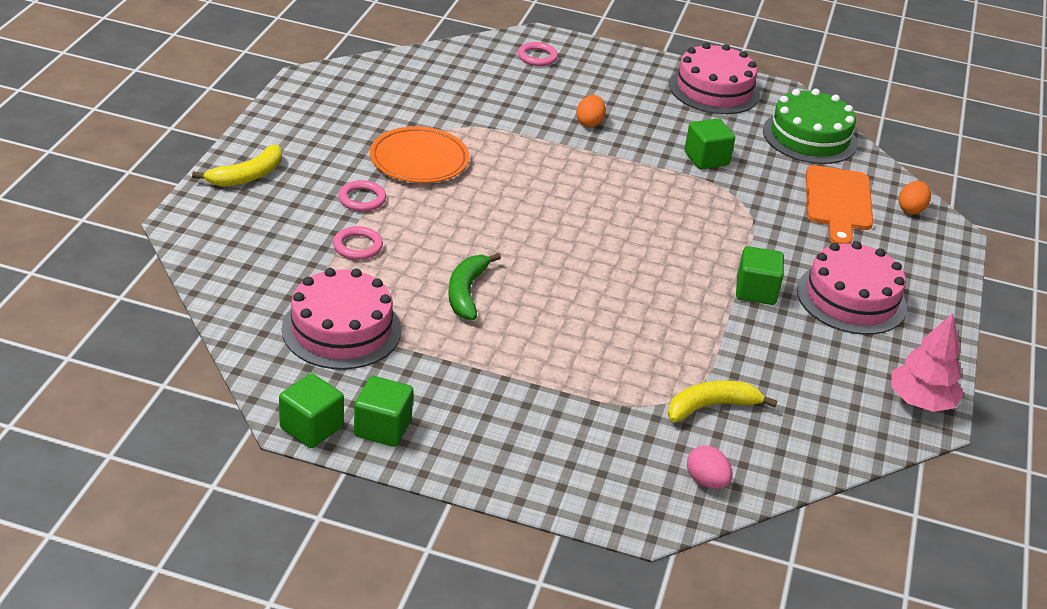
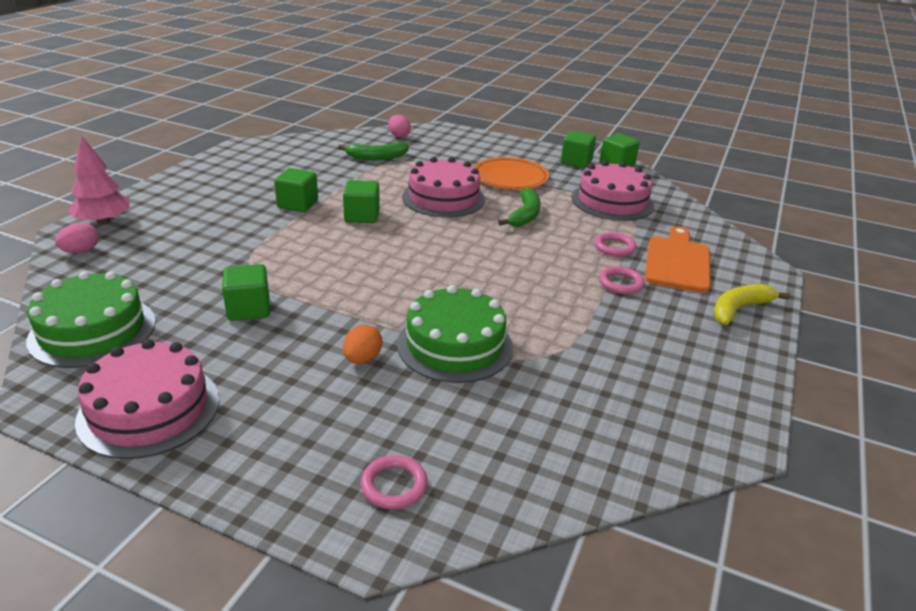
camera: 170 degrees left, 5 degrees down
orange plate [370,126,469,183] -> orange plate moved to [474,157,549,190]
yellow banana [668,380,777,422] -> green banana [338,142,409,160]
pink cake [797,241,907,335] -> pink cake moved to [402,157,485,217]
orange cutting board [806,165,873,244] -> orange cutting board moved to [645,226,711,293]
pink tree [891,313,964,412] -> pink tree moved to [68,135,130,225]
orange egg [898,181,931,215] -> pink egg [55,222,99,253]
none -> green cube [343,180,380,223]
none -> green cake [397,285,513,383]

